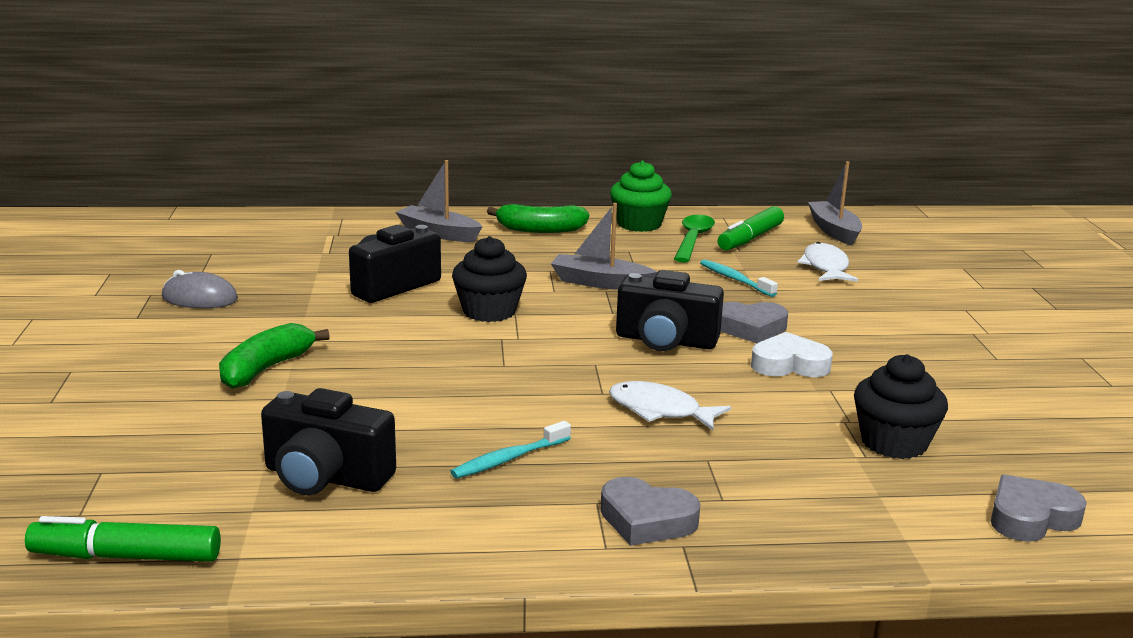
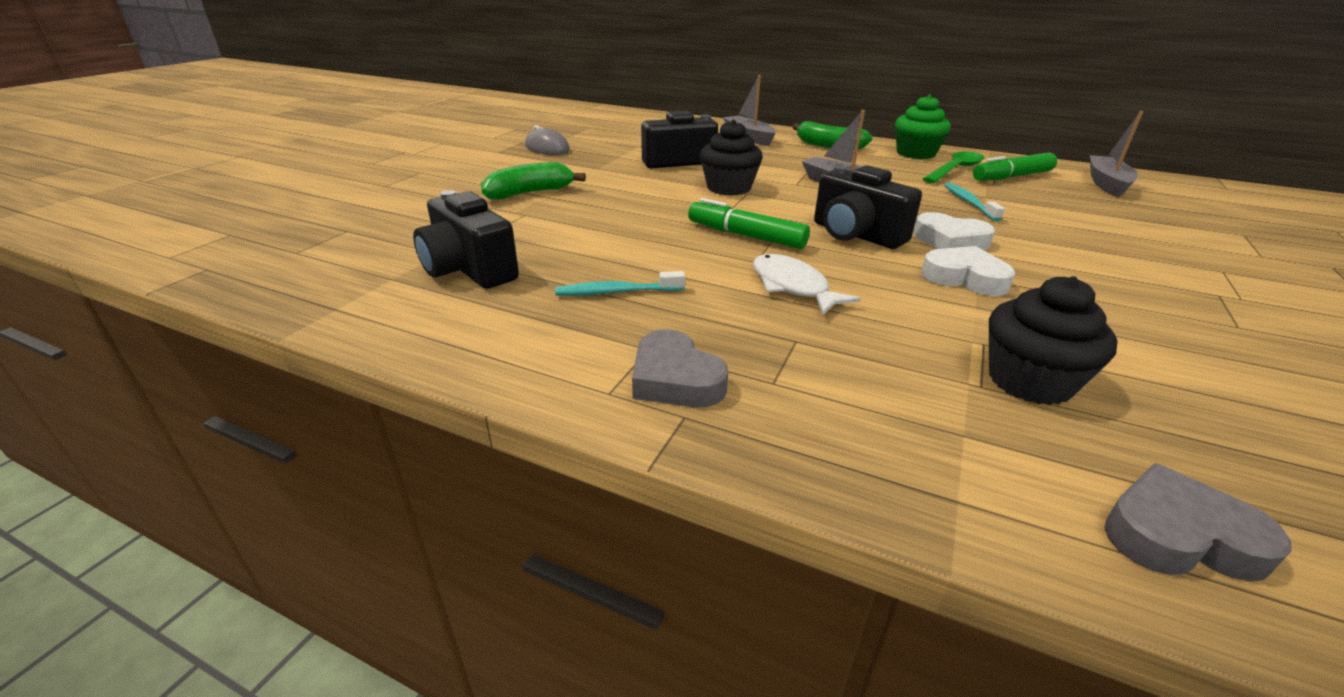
camera: 30 degrees right, 10 degrees up
green marker [25,516,221,562] -> green marker moved to [688,198,810,249]
grey heart [721,302,788,343] -> white heart [913,212,995,250]
white fish [797,242,858,282] -> none

